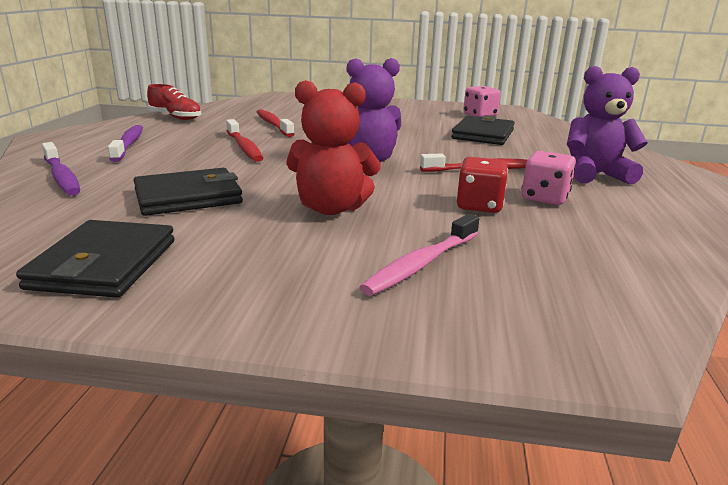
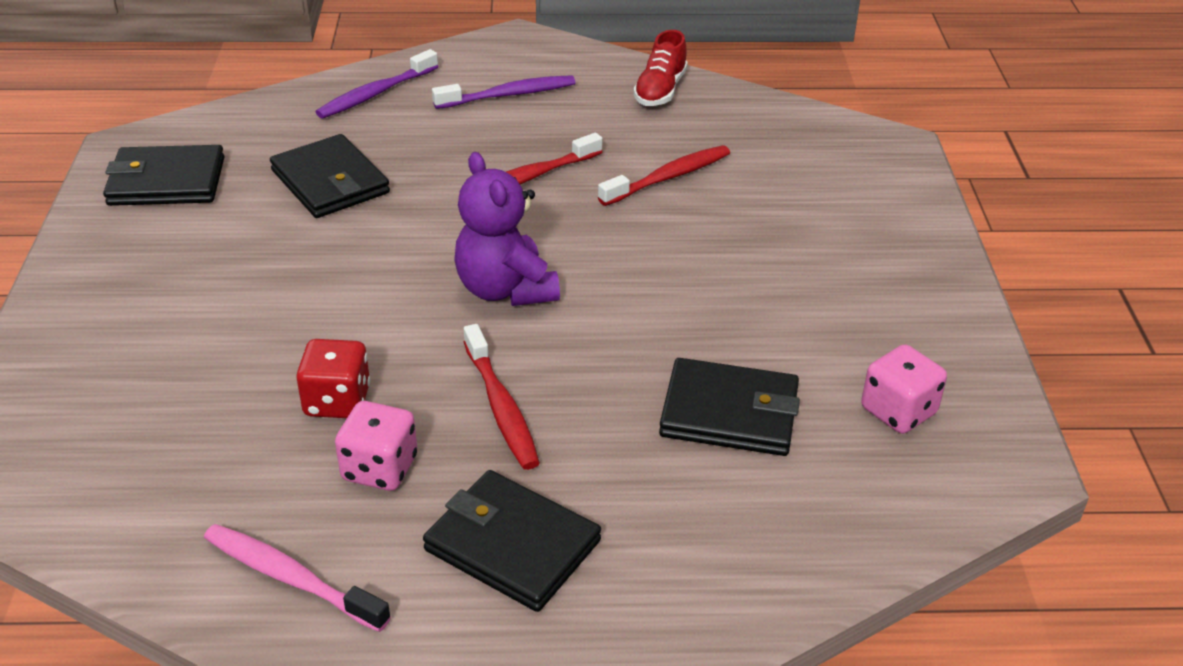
camera: 80 degrees right, 15 degrees up
red teddy bear [286,80,381,215] -> none
pink toothbrush [360,214,480,296] -> pink toothbrush moved to [204,524,391,632]
purple teddy bear [567,66,648,184] -> black wallet [423,470,601,612]

